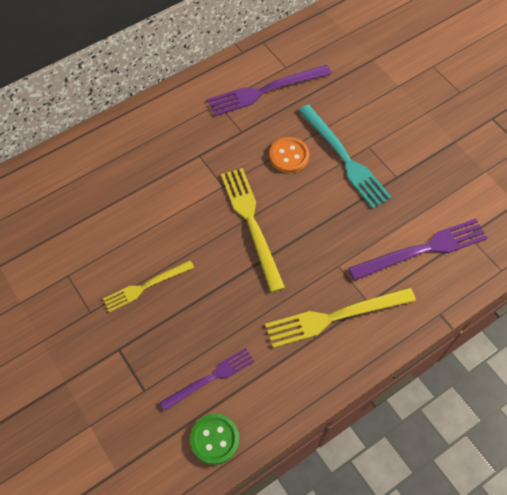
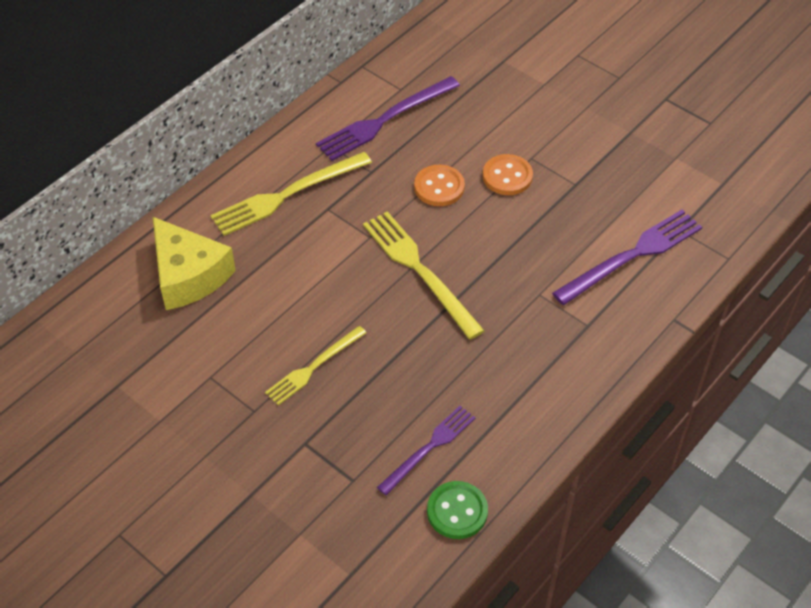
camera: 15 degrees left, 10 degrees down
yellow fork [265,287,416,348] -> yellow fork moved to [210,152,372,236]
turquoise fork [298,104,392,209] -> orange button [483,154,533,195]
none -> yellow cheese [153,217,236,310]

